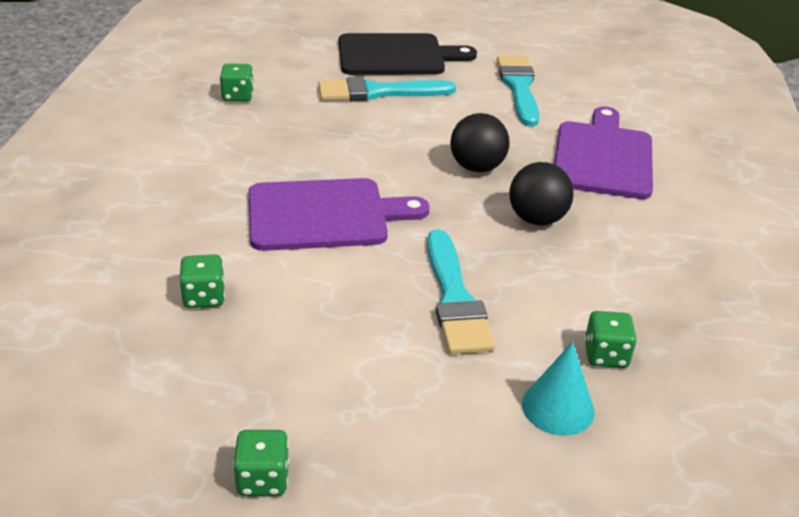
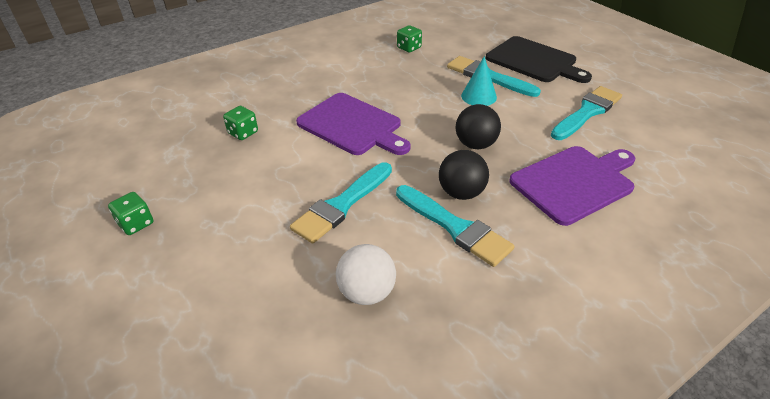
camera: 50 degrees right, 5 degrees up
turquoise cone [522,341,595,436] -> turquoise cone moved to [461,56,497,106]
green dice [584,311,637,368] -> white ball [336,244,396,305]
none -> turquoise brush [396,185,515,267]

